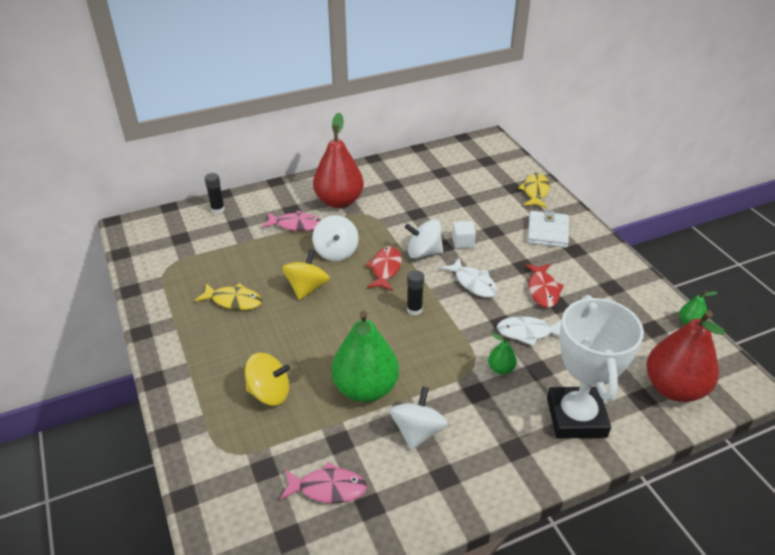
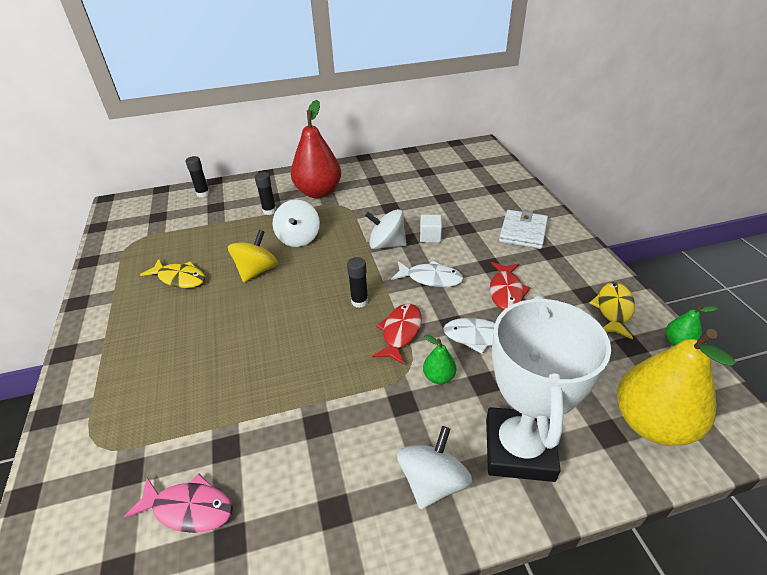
camera: 10 degrees right, 0 degrees up
yellow spinning top [245,352,290,405] -> none
pink fish [262,211,321,231] -> black glue stick [255,172,276,215]
green pear [331,311,399,402] -> none
red fish [365,246,402,291] -> red fish moved to [372,304,422,365]
white spinning top [390,386,448,450] -> white spinning top moved to [397,426,472,510]
white fish [441,258,497,297] -> white fish turned 45 degrees counterclockwise [391,261,464,287]
yellow fish [518,173,550,208] -> yellow fish moved to [589,282,635,340]
red pear [646,310,725,402] -> yellow pear [617,329,736,446]

